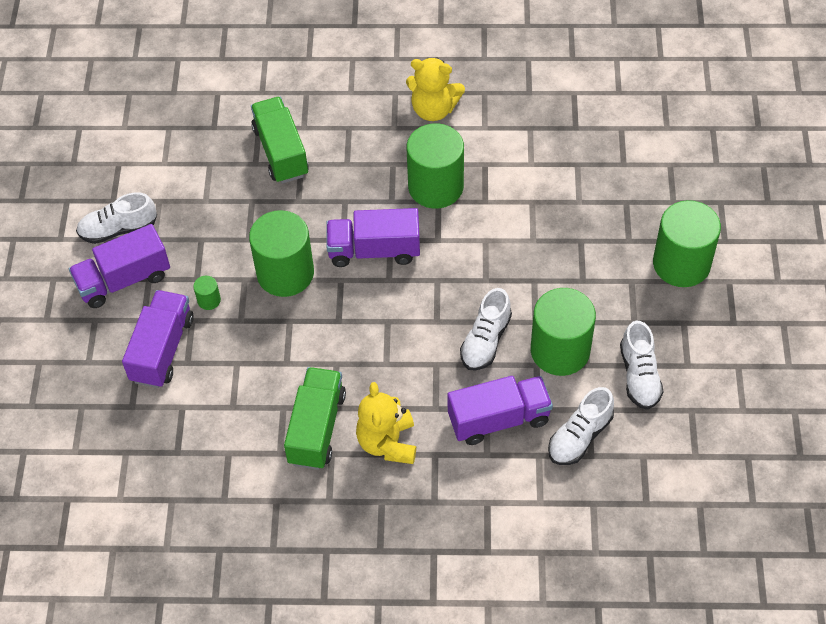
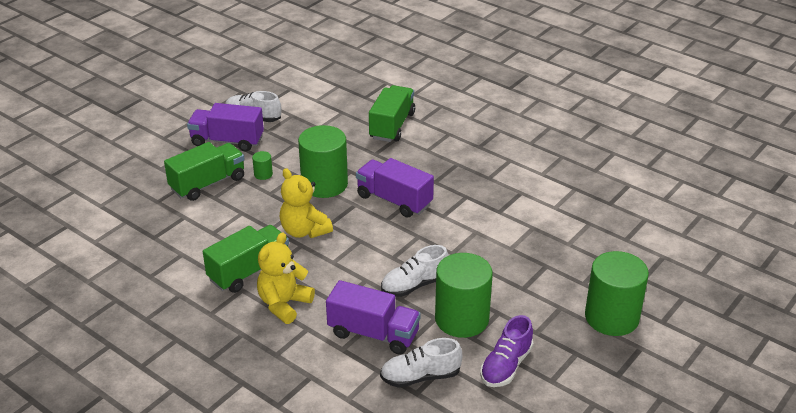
camera: 35 degrees right, 20 degrees down
purple truck [122,290,194,388] -> green truck [164,142,245,201]
yellow teddy bear [406,58,465,121] -> yellow teddy bear moved to [280,168,333,238]
green cylinder [407,123,464,208] -> none
white shoe [620,321,664,410] -> purple shoe [480,315,533,387]

